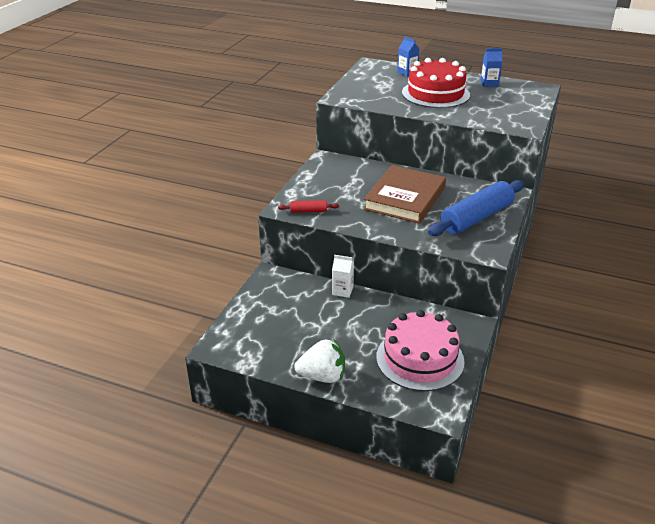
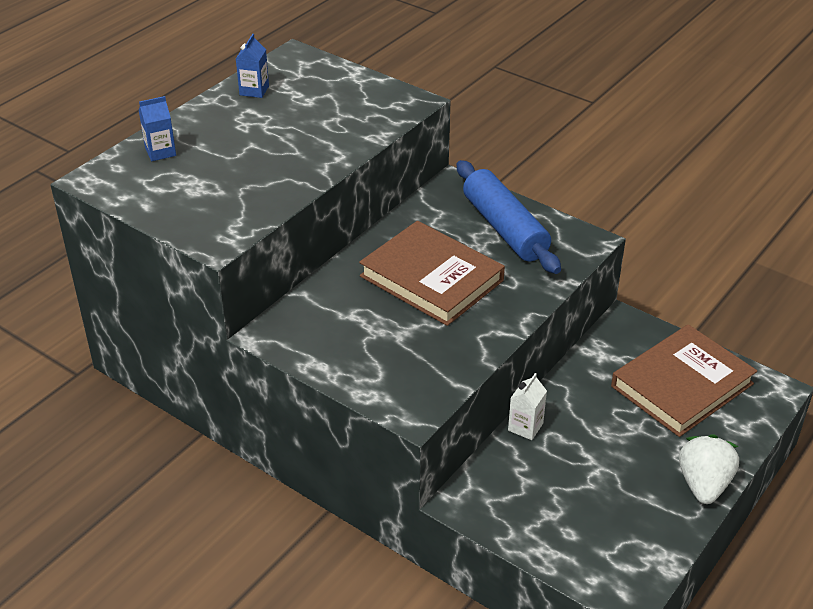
camera: 75 degrees left, 5 degrees up
red rolling pin [278,200,339,213] -> none
pink cake [376,310,465,391] -> brown book [611,324,757,437]
red cake [402,58,470,108] -> none

